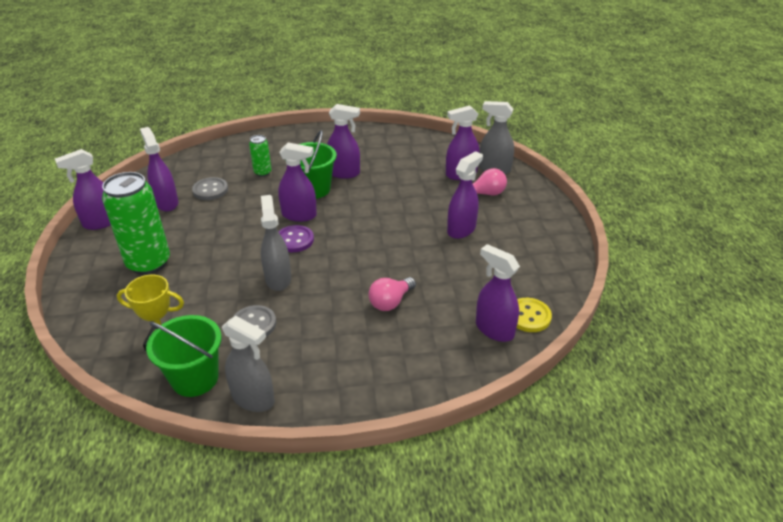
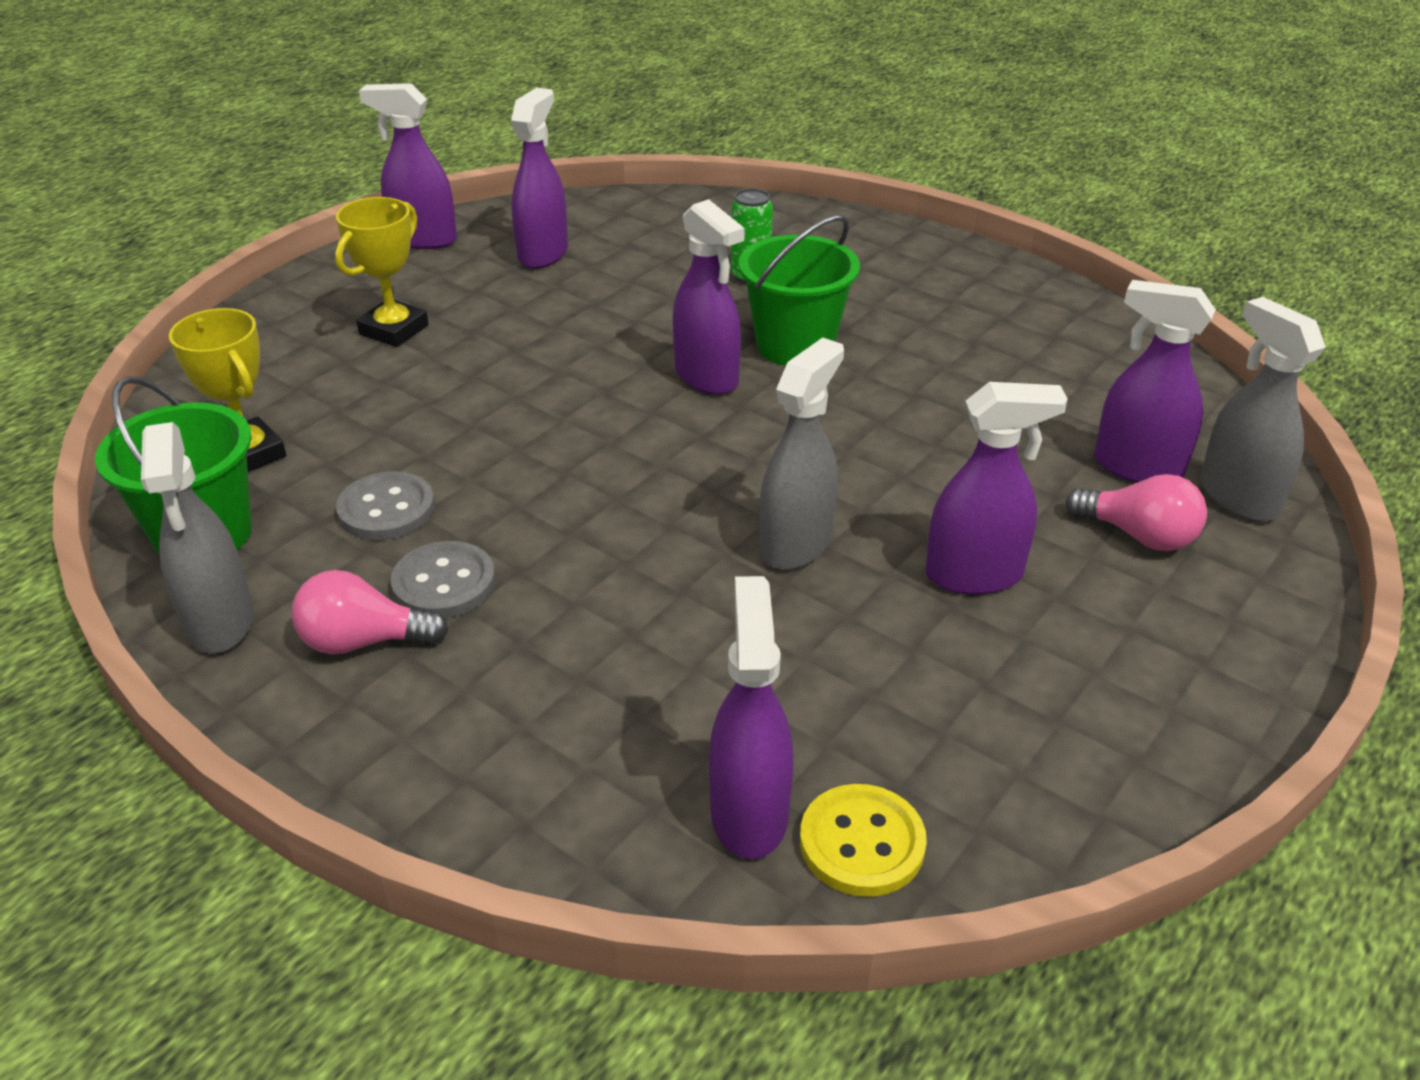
camera: 45 degrees right, 0 degrees up
green can [102,172,170,275] -> yellow trophy [335,197,429,347]
grey button [192,177,228,200] -> grey button moved to [391,541,495,618]
grey spray bottle [261,195,291,291] -> grey spray bottle moved to [760,338,844,570]
purple button [278,225,314,252] -> none
purple spray bottle [327,104,360,179] -> none
pink light bulb [368,277,416,311] -> pink light bulb moved to [291,570,448,654]

